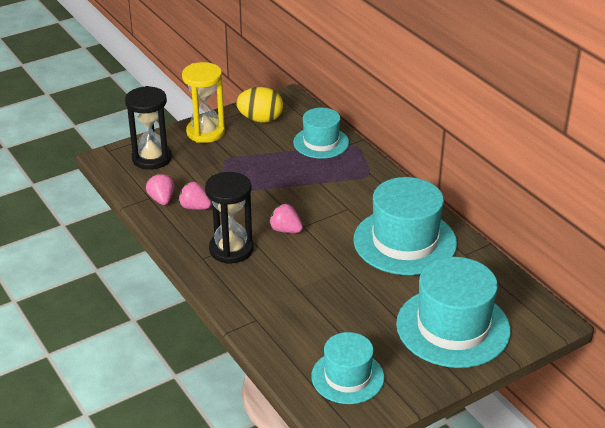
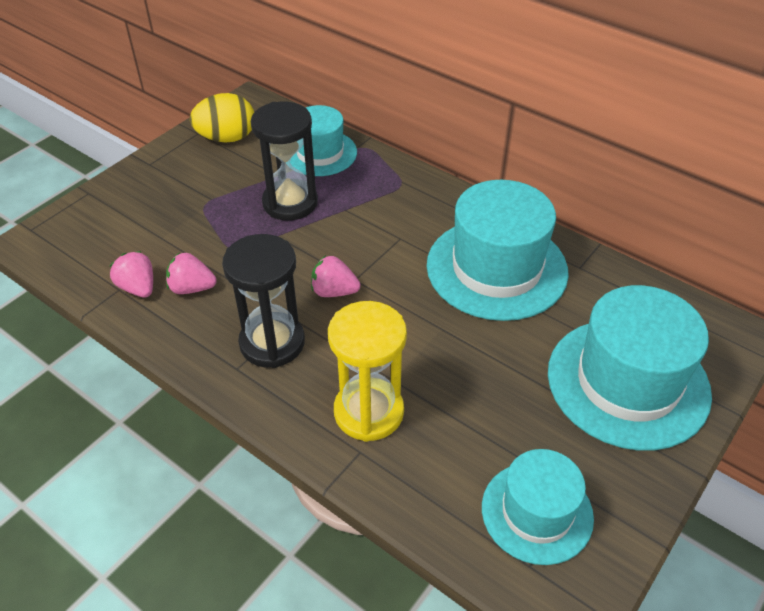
camera: 20 degrees left, 10 degrees up
black hourglass [125,86,172,170] -> black hourglass moved to [251,102,318,221]
yellow hourglass [182,62,225,143] -> yellow hourglass moved to [328,301,407,442]

